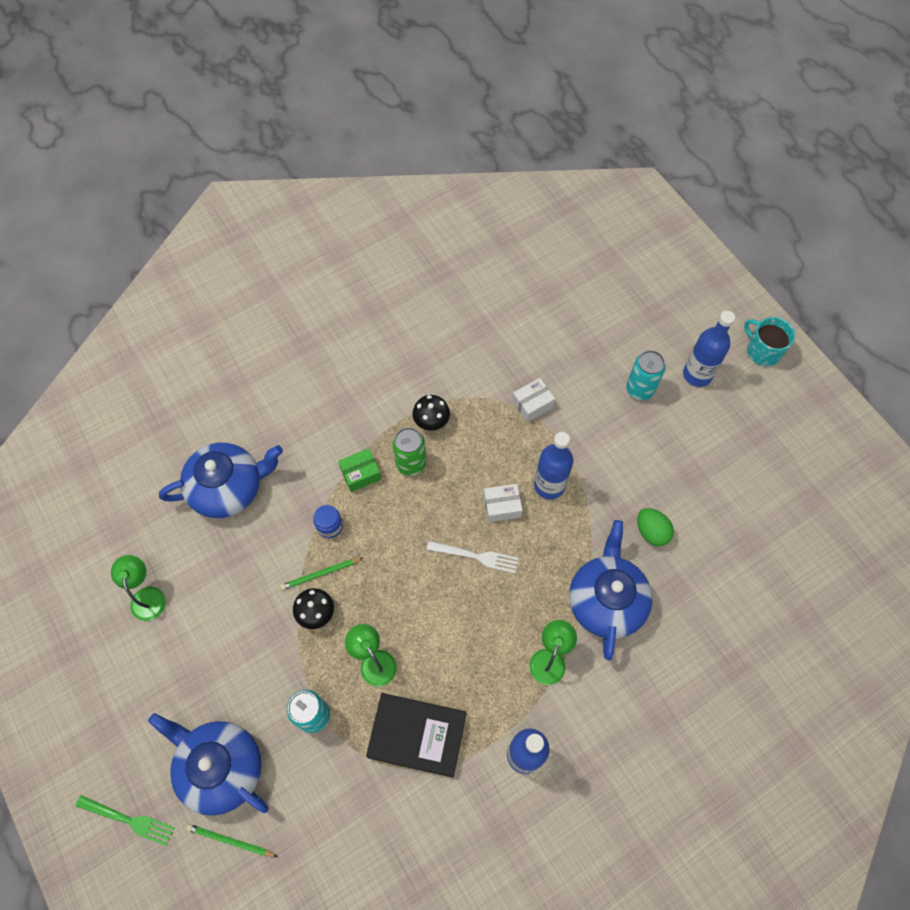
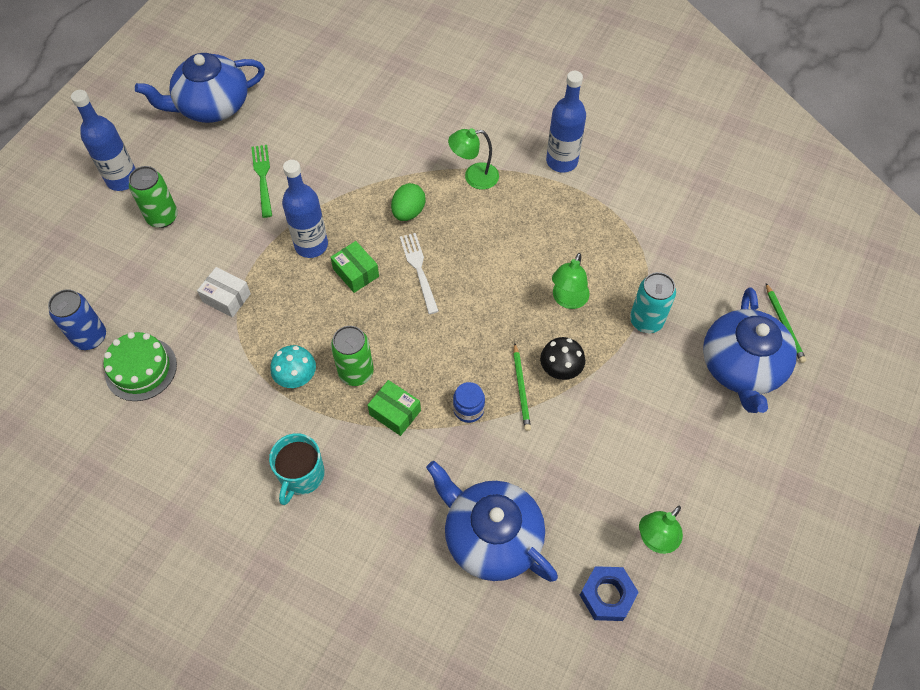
camera: 120 degrees left, 5 degrees down
green fork [76,795,175,846] -> green fork moved to [251,145,272,218]
green pencil [280,558,363,590] -> green pencil turned 45 degrees clockwise [513,343,531,431]
black book [366,693,467,778] -> none
black mushroom [412,395,450,431] -> turquoise mushroom [270,345,316,388]
white box [483,484,523,522] -> green box [330,241,379,293]
blue teapot [569,520,653,661] -> blue teapot moved to [135,53,265,123]
turquoise can [626,350,666,400] -> green can [129,166,178,228]
green egg [637,508,674,547] -> green egg moved to [391,183,426,221]
turquoise mug [744,317,795,366] -> turquoise mug moved to [269,433,325,505]
none -> blue can [48,289,106,350]
none -> green cake [103,332,177,401]
none -> blue nut [580,566,639,621]

